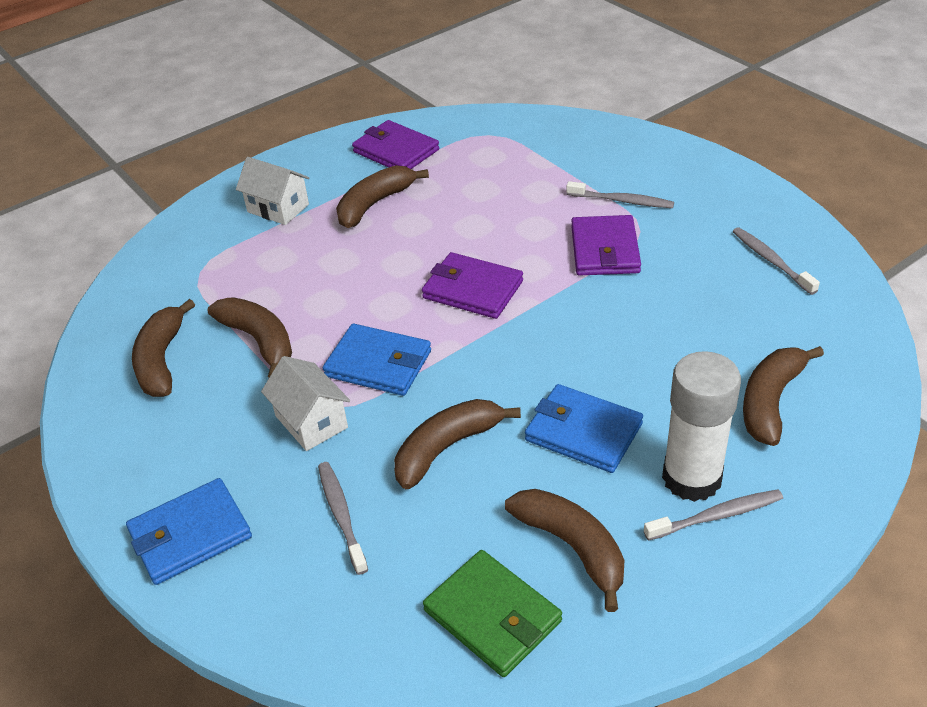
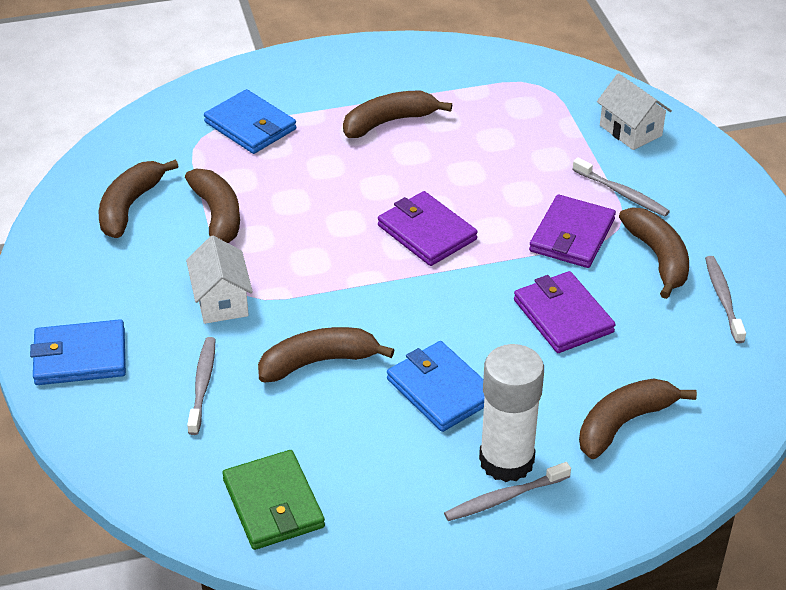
camera: 20 degrees right, 0 degrees up
white house [236,157,309,225] -> white house moved to [597,73,672,150]
blue wallet [323,324,431,396] -> blue wallet moved to [204,89,296,154]
purple wallet [352,120,439,169] -> purple wallet moved to [514,271,616,353]
brown banana [505,489,624,612] -> brown banana moved to [619,207,689,299]
grey toothbrush [644,489,783,541] -> grey toothbrush turned 150 degrees clockwise [444,462,571,521]

